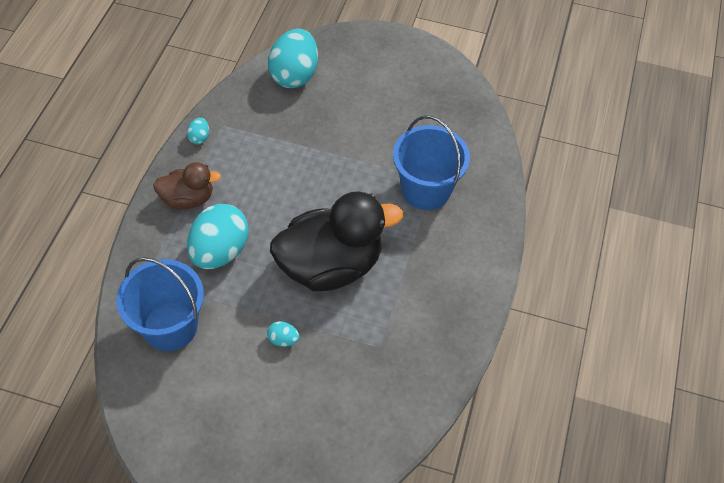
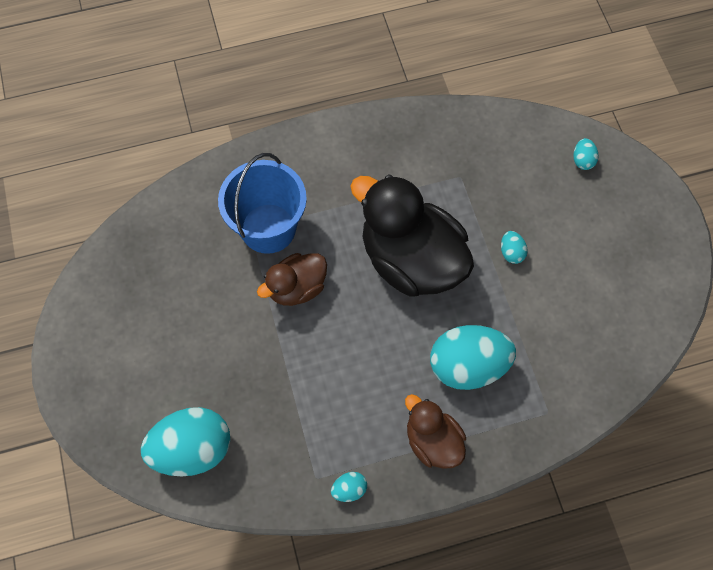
camera: 120 degrees left, 10 degrees up
blue bucket [117,257,204,351] -> none
none -> brown duck [257,253,327,306]
none -> turquoise egg [573,138,598,170]

